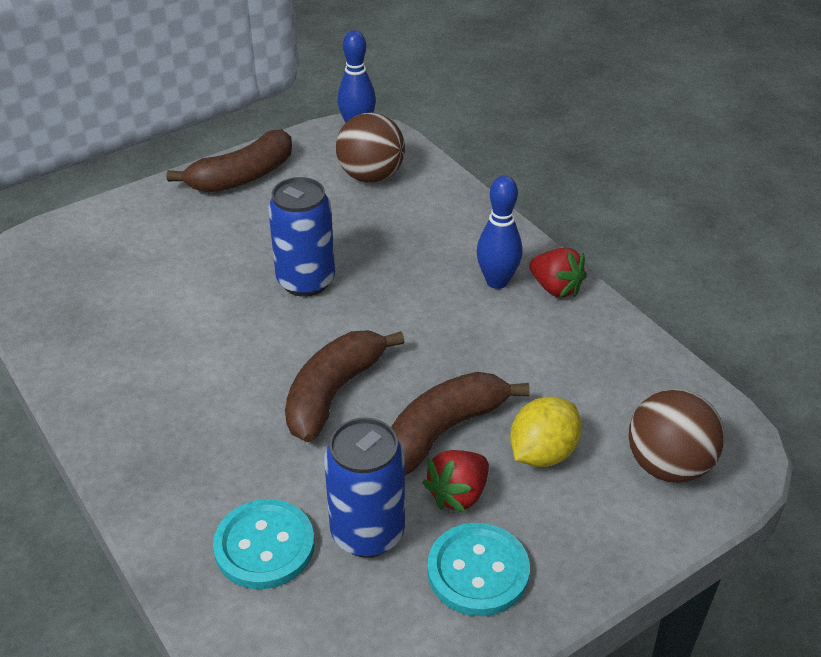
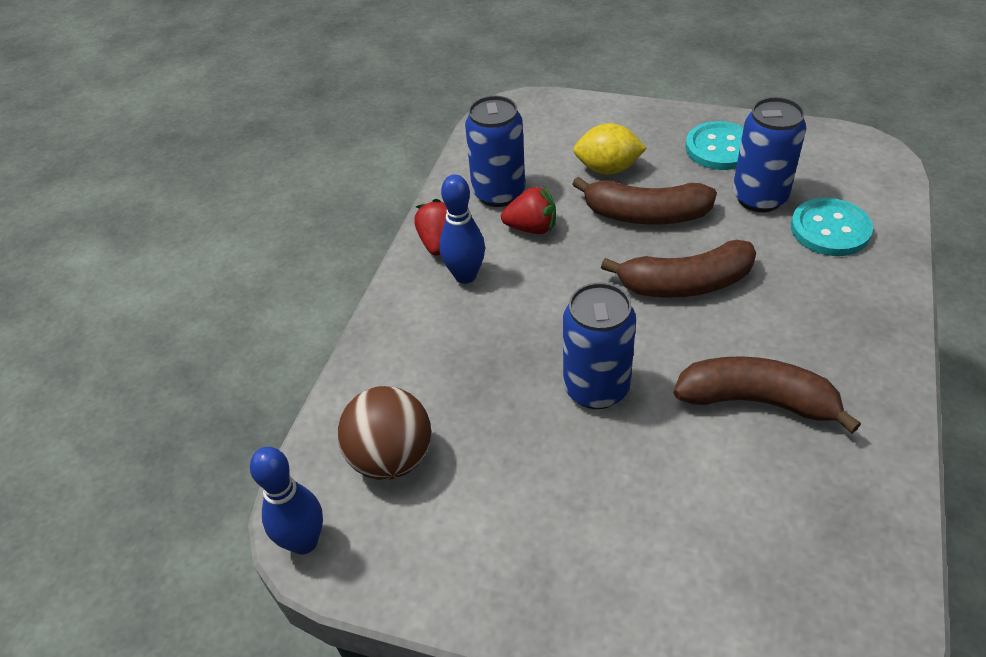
camera: 125 degrees left, 5 degrees up
brown banana [167,130,292,192] -> brown banana moved to [674,356,861,433]
red strawberry [422,450,489,513] -> red strawberry moved to [501,186,556,234]
brown ball [629,389,725,483] -> none
none -> blue can [465,96,525,207]

